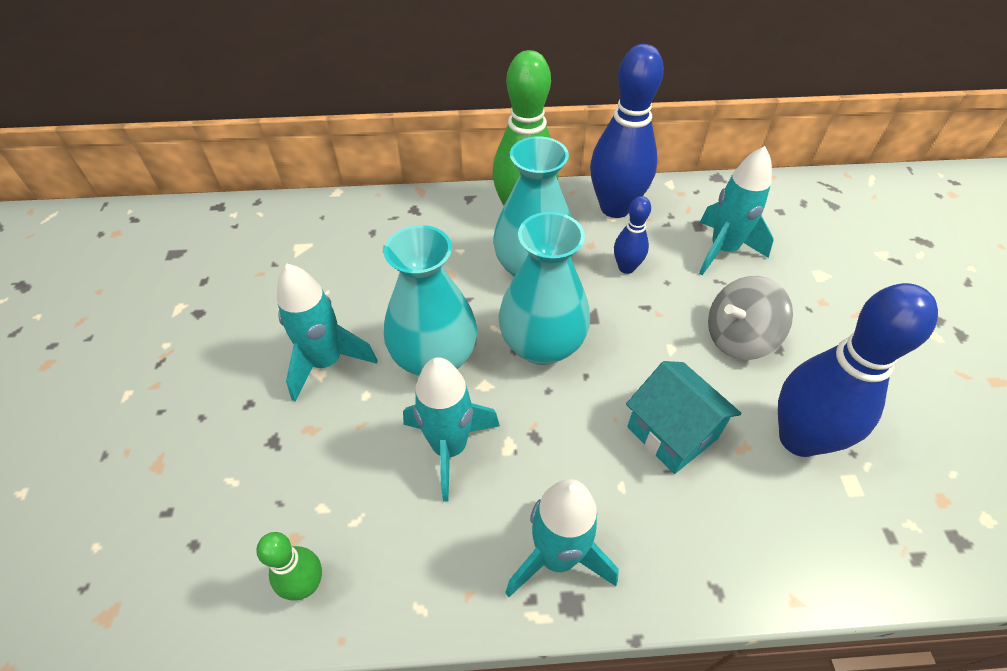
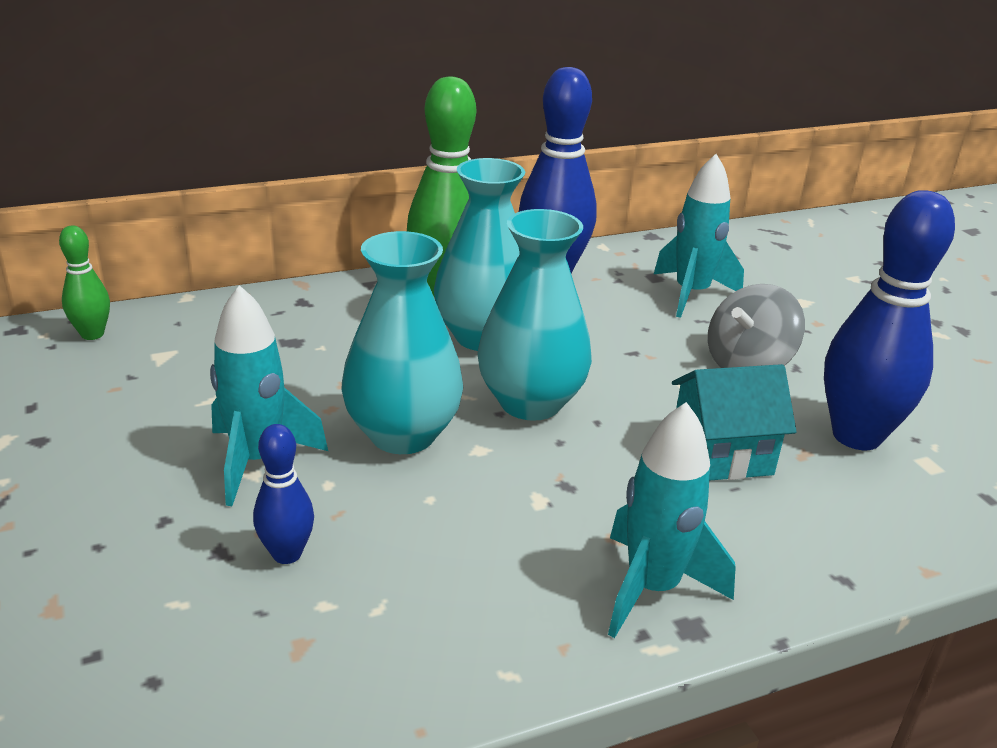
camera: 20 degrees left, 20 degrees down
green bowling pin [256,532,322,601] -> green bowling pin moved to [59,226,110,340]
turquoise rocket [403,357,500,501] -> none
blue bowling pin [614,196,651,274] -> blue bowling pin moved to [253,424,314,564]
turquoise house [626,361,742,474] -> turquoise house turned 45 degrees counterclockwise [672,364,796,481]

